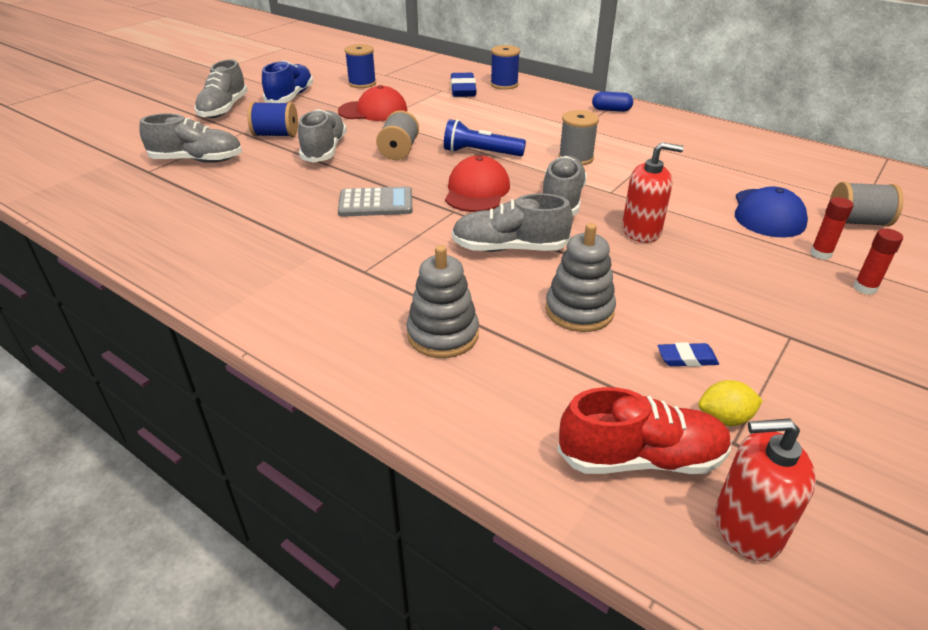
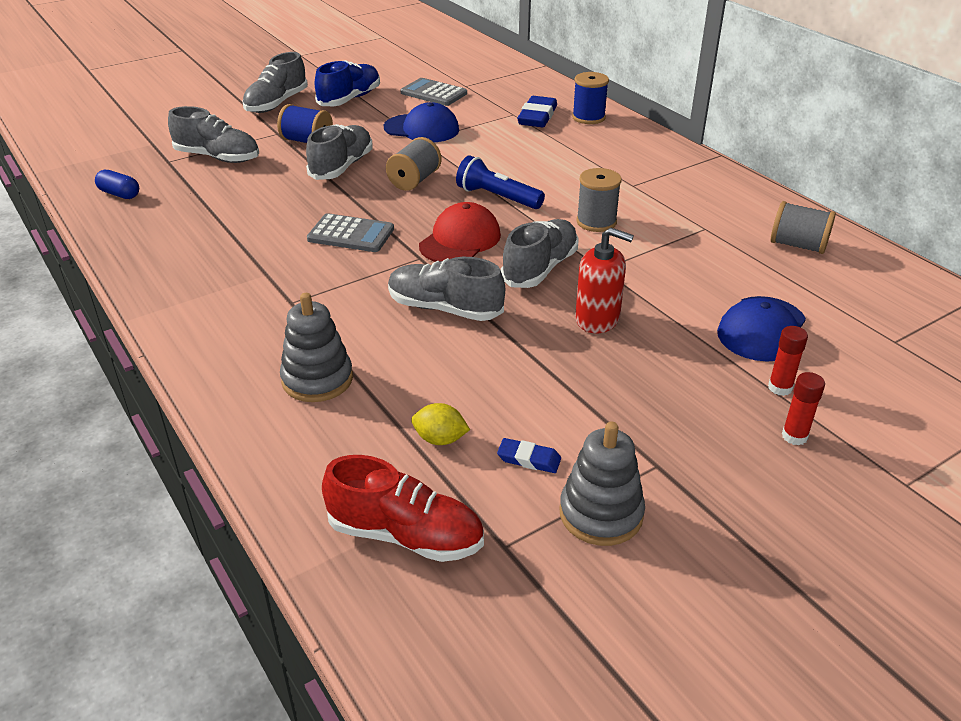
camera: 20 degrees right, 0 degrees up
red cap [338,85,407,121] -> blue cap [384,102,459,142]
blue spool [345,44,376,88] -> grey calculator [401,78,467,106]
grey stacking toy [545,223,616,332] -> grey stacking toy moved to [559,421,645,546]
blue capsule [592,91,633,112] -> blue capsule moved to [95,170,139,199]
yellow lemon [698,380,763,426] -> yellow lemon moved to [411,403,470,445]
red soap dispenser [715,418,816,562] -> none
grey spool [830,182,904,227] -> grey spool moved to [771,201,836,254]

